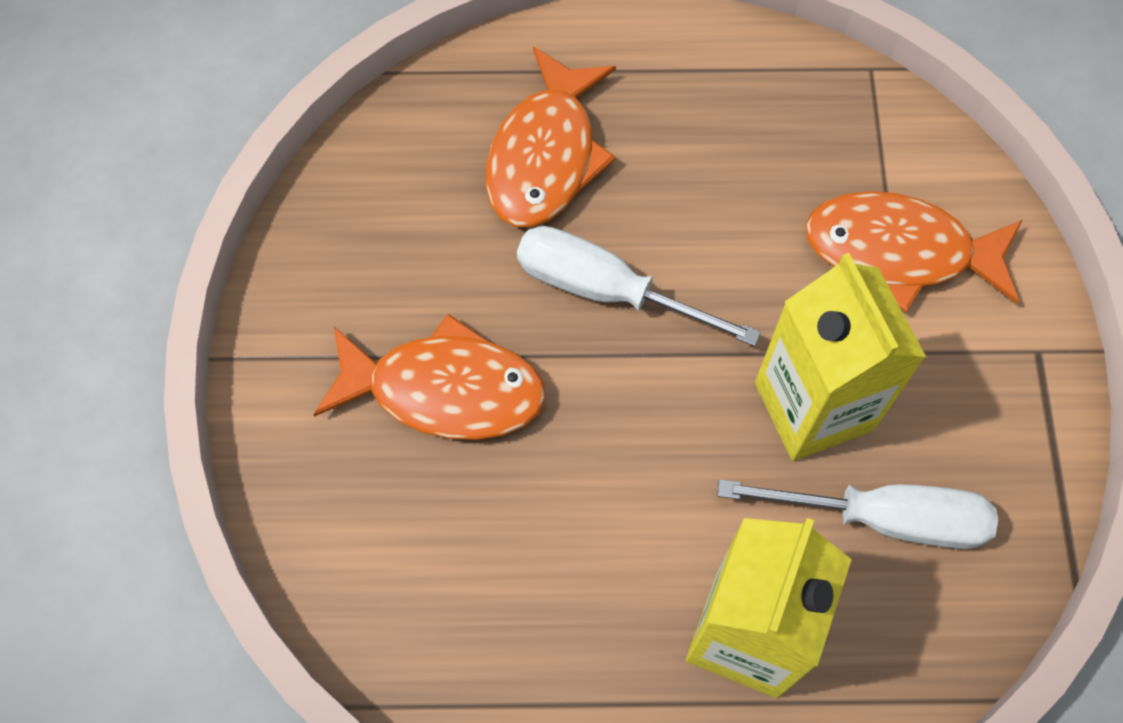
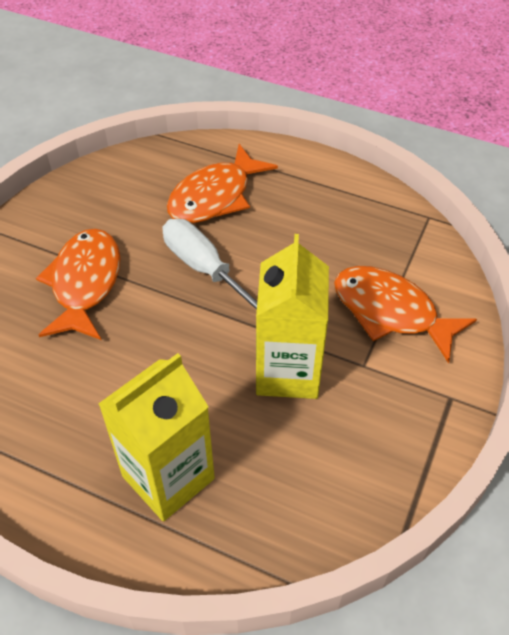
camera: 25 degrees right, 15 degrees down
orange fish [313,313,546,440] -> orange fish turned 120 degrees counterclockwise [36,229,121,340]
white screwdriver [717,479,998,549] -> none

